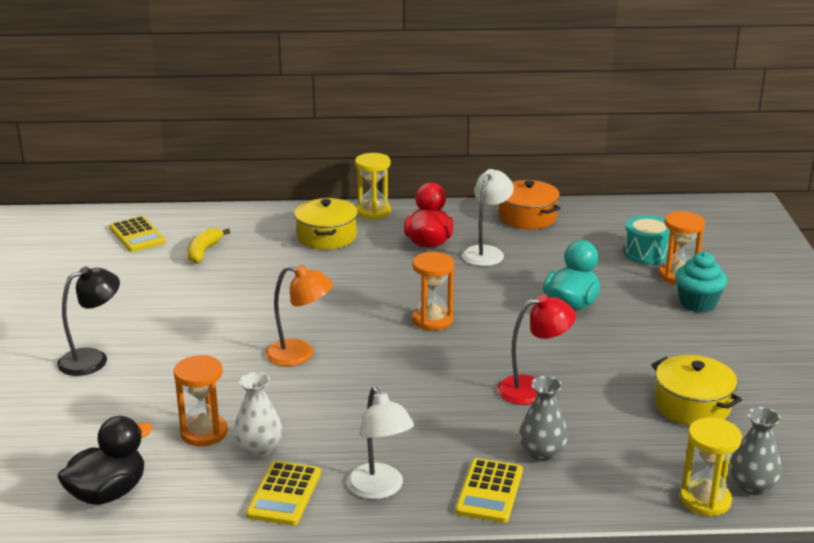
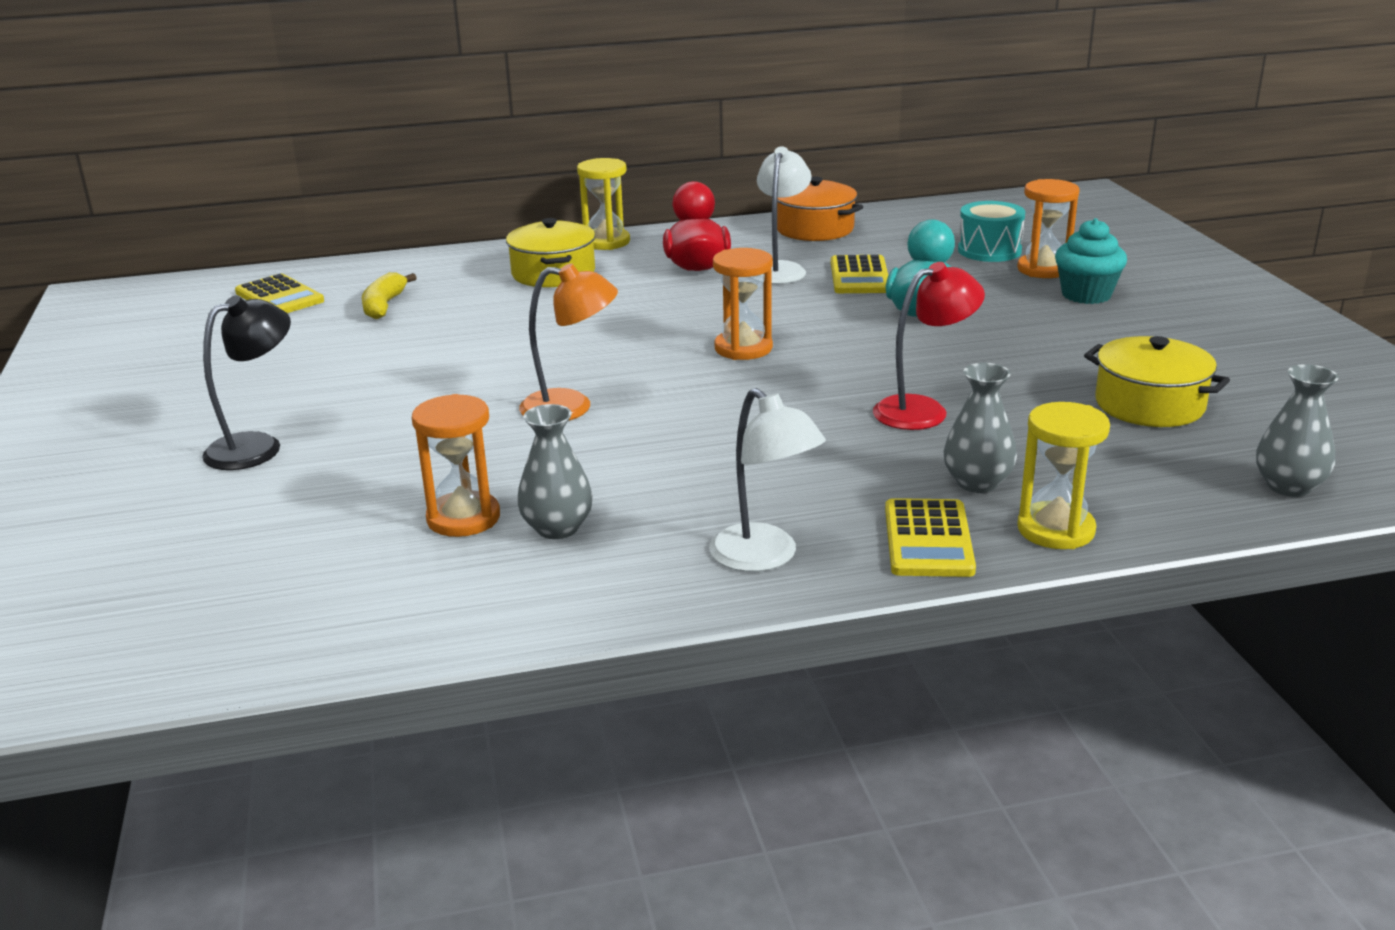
camera: 10 degrees left, 0 degrees up
black duck [57,416,153,505] -> none
white vase [234,372,282,457] -> grey vase [517,404,593,539]
yellow calculator [246,461,321,525] -> yellow calculator moved to [831,255,888,293]
yellow hourglass [680,417,742,517] -> yellow hourglass moved to [1017,402,1110,549]

